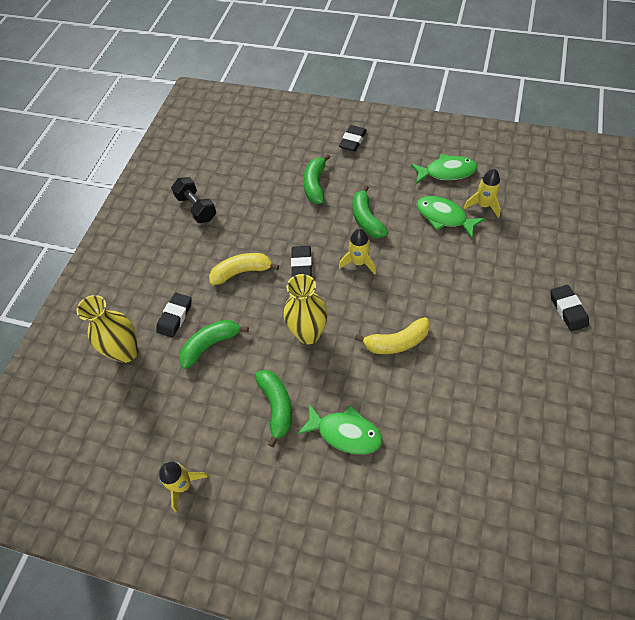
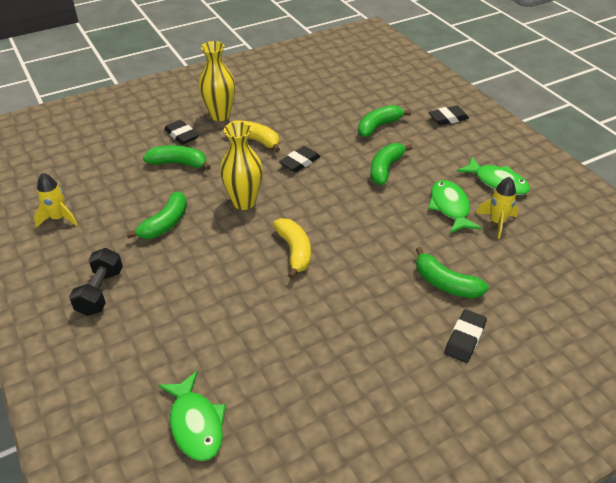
camera: 40 degrees right, 15 degrees down
yellow vase [77,295,138,363] -> yellow vase moved to [199,41,235,121]
black eraser [156,293,192,338] -> black eraser turned 75 degrees clockwise [164,120,198,145]
black dumbbell [171,177,216,223] -> black dumbbell moved to [69,248,123,316]
green fish [297,404,382,454] -> green fish moved to [158,371,226,461]
yellow rocket [339,229,376,274] -> none
yellow banana [355,317,430,354] -> yellow banana turned 135 degrees counterclockwise [273,218,311,279]
none -> green banana [416,247,489,298]

